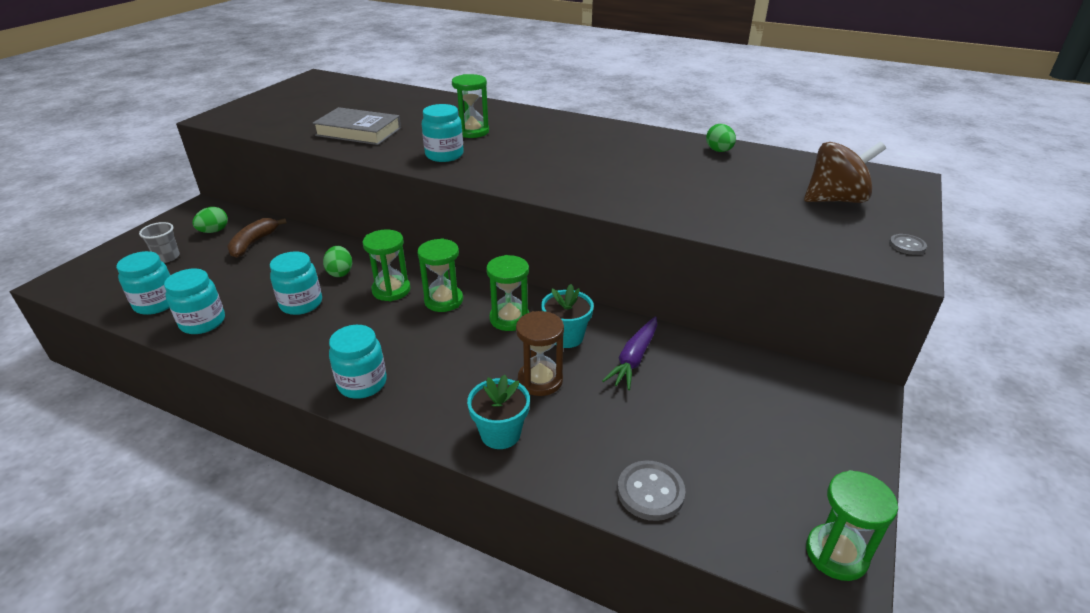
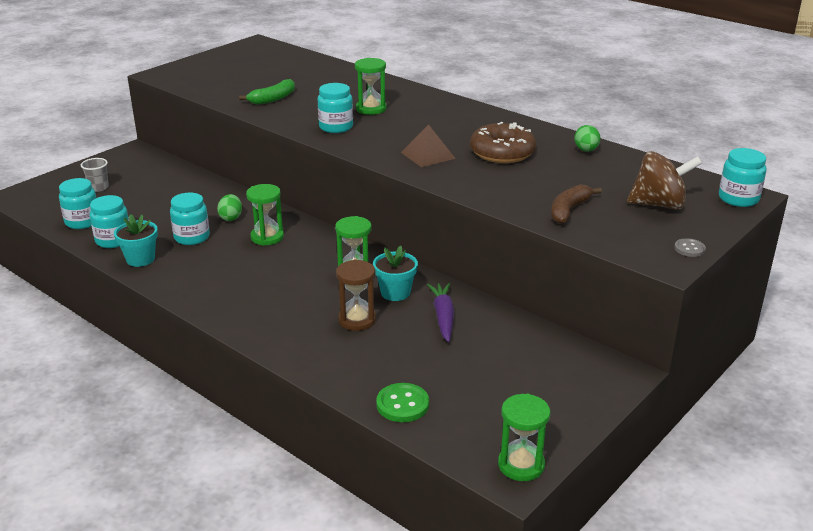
camera: 15 degrees right, 5 degrees down
green egg [193,207,228,233] -> none
brown banana [227,218,287,258] -> brown banana moved to [551,184,602,224]
grey book [312,107,401,145] -> green banana [239,79,295,105]
turquoise jar [329,325,387,399] -> turquoise jar moved to [719,148,767,207]
green hourglass [417,238,463,312] -> none
turquoise flower pot [467,375,530,449] -> turquoise flower pot moved to [114,214,158,267]
purple carrot [602,317,657,390] -> purple carrot turned 135 degrees clockwise [427,283,454,342]
grey button [617,461,685,521] -> green button [376,383,429,422]
none -> brown pyramid [401,124,456,167]
none -> brown donut [470,122,536,163]

